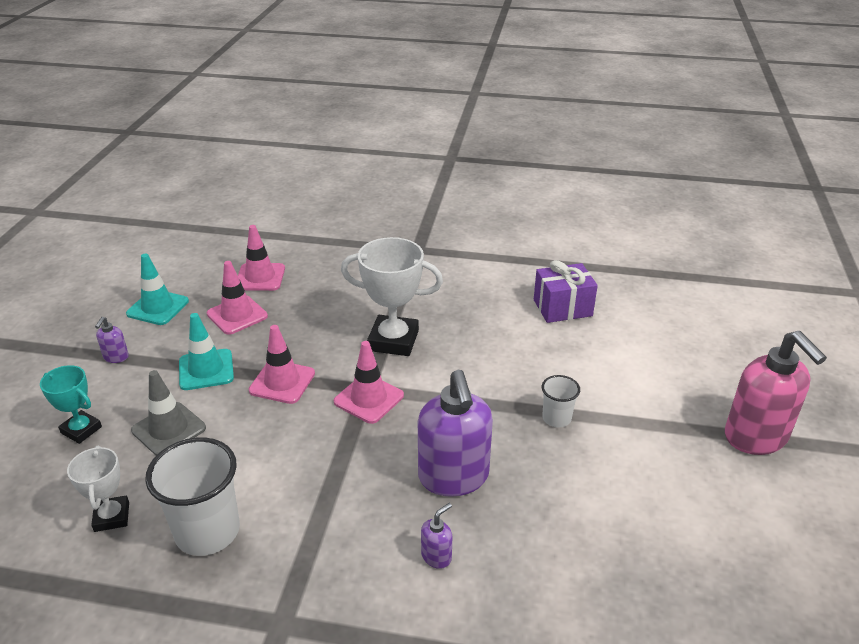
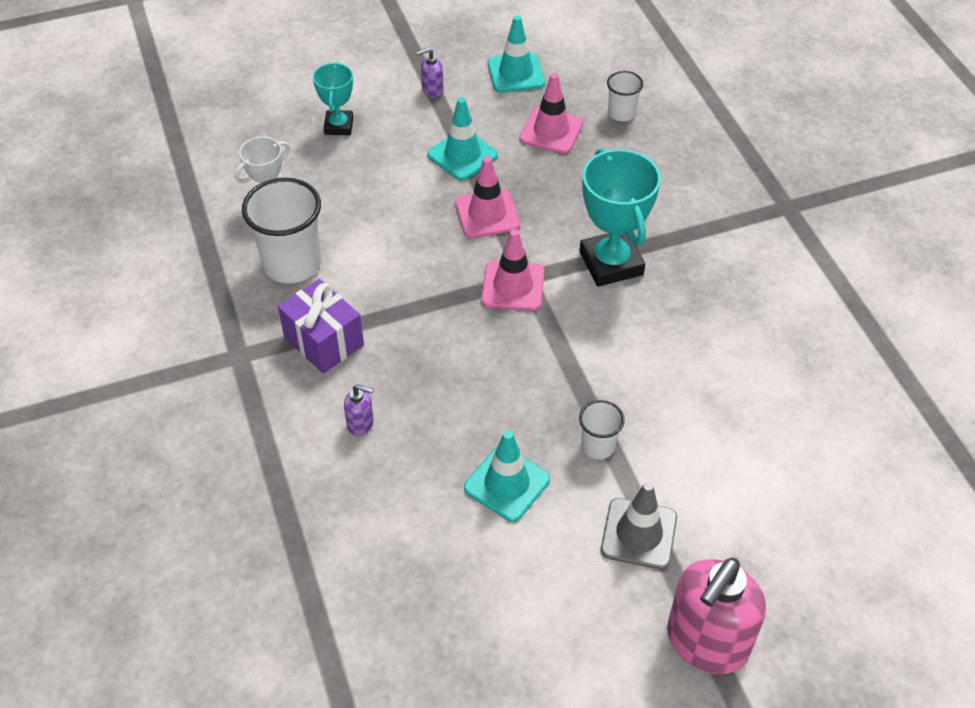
camera: 60 degrees right, 15 degrees up
grey traffic cone [131,370,206,455] -> grey traffic cone moved to [601,482,677,569]
pink traffic cone [238,225,285,291] -> white cup [607,71,643,121]
white trophy [341,237,443,356] -> turquoise trophy [580,148,661,287]
purple soap dispenser [418,370,493,497] -> none
purple gift [534,260,598,323] -> purple gift moved to [278,279,364,374]
none -> turquoise traffic cone [464,430,550,522]

